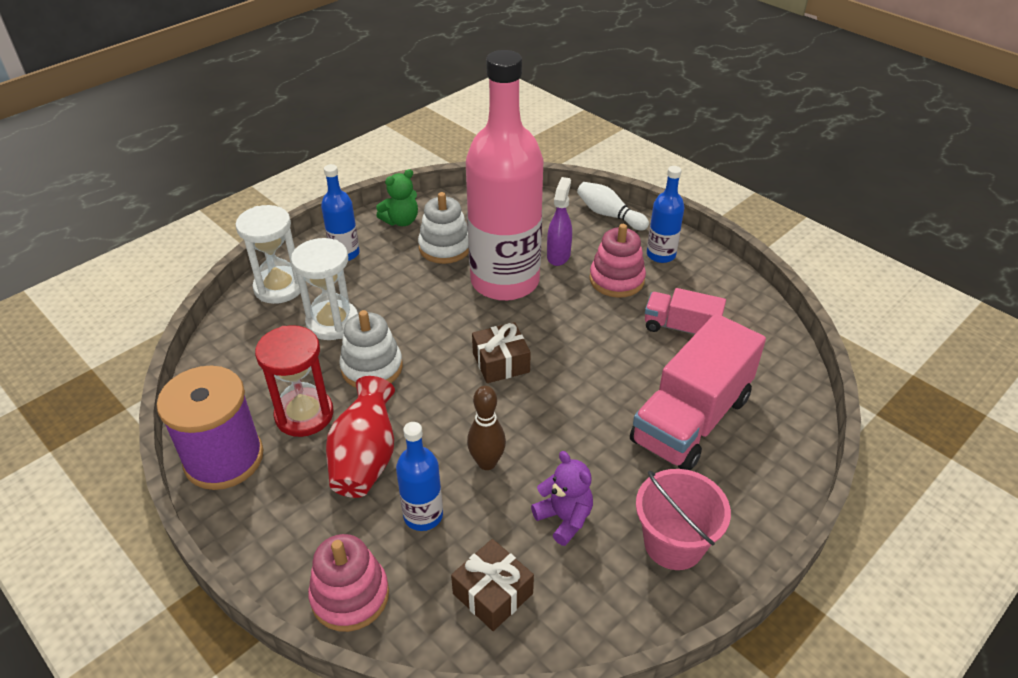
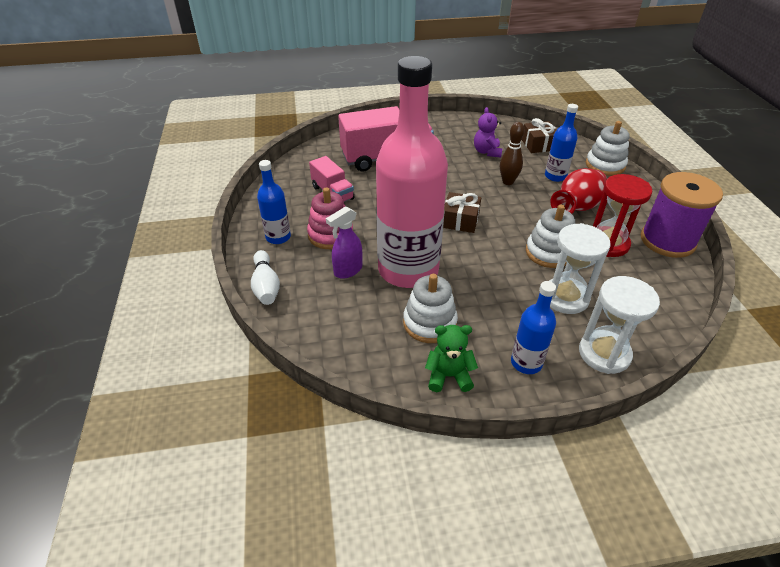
camera: 145 degrees left, 0 degrees up
pink stacking toy [308,534,389,632] -> white stacking toy [586,121,630,176]
pink bucket [636,469,731,570] -> none

